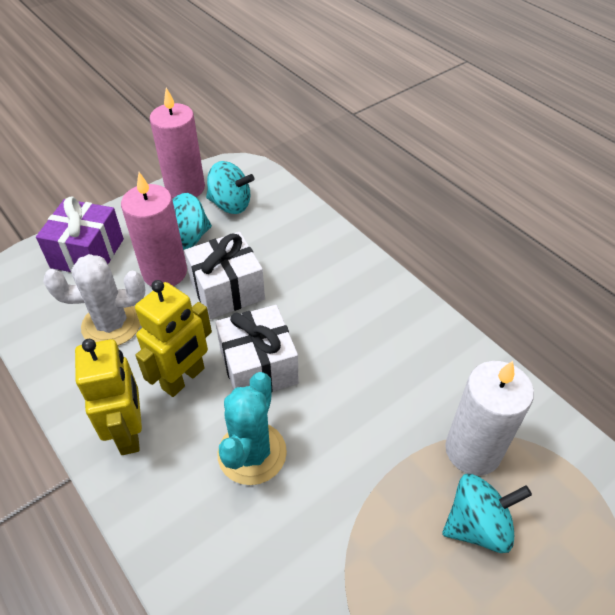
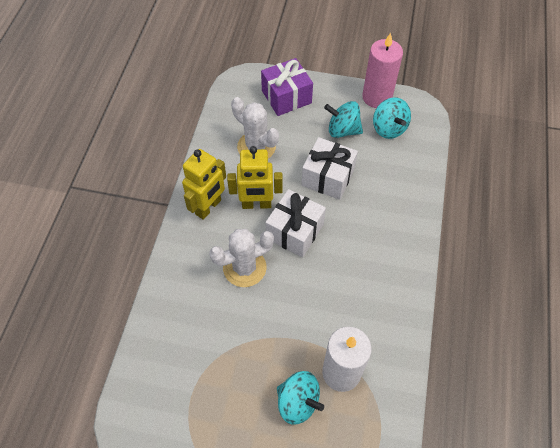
camera: 50 degrees right, 10 degrees up
pink candle [121,172,187,286] -> none
turquoise cactus [217,372,287,485] -> white cactus [209,229,274,287]

